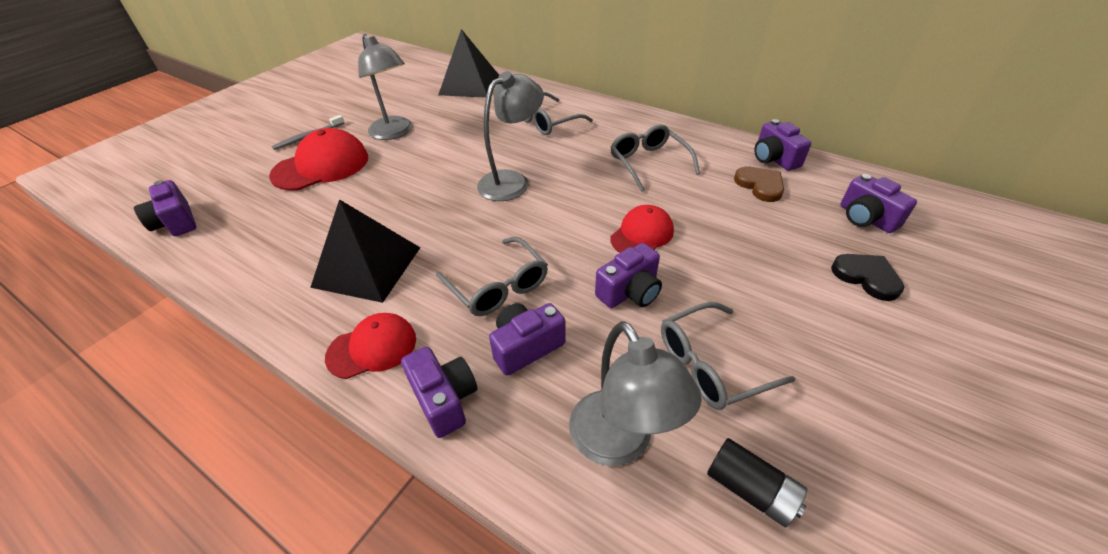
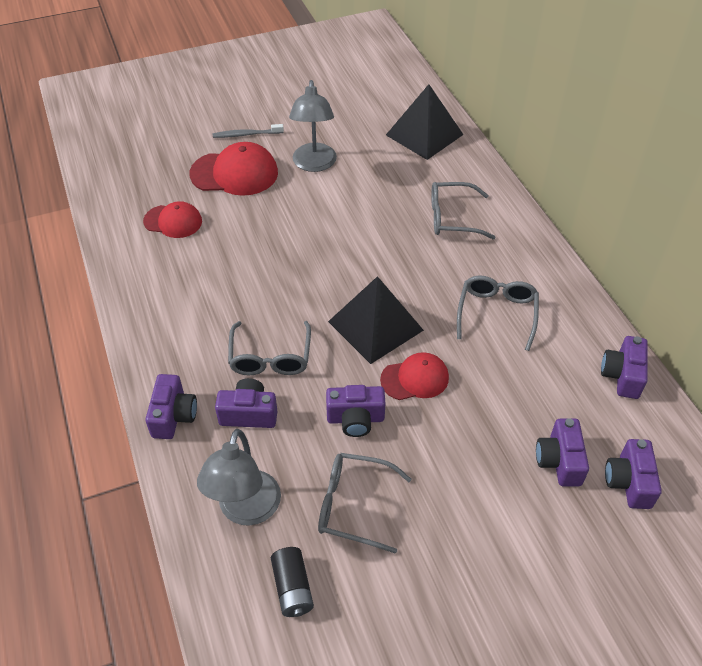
camera: 35 degrees right, 5 degrees up
purple camera [134,180,196,236] -> purple camera moved to [536,419,589,486]
black pyramid [310,199,420,303] -> black pyramid moved to [328,276,424,364]
red cap [325,313,416,379] -> red cap moved to [143,201,202,238]
grey lamp [477,71,544,201] -> none
brown heart [734,166,784,202] -> none
black heart [831,254,904,301] -> none

